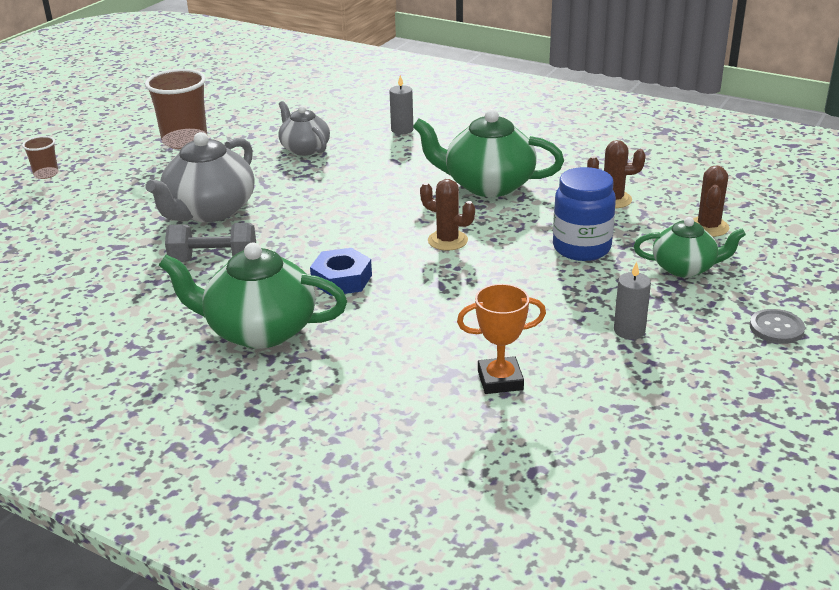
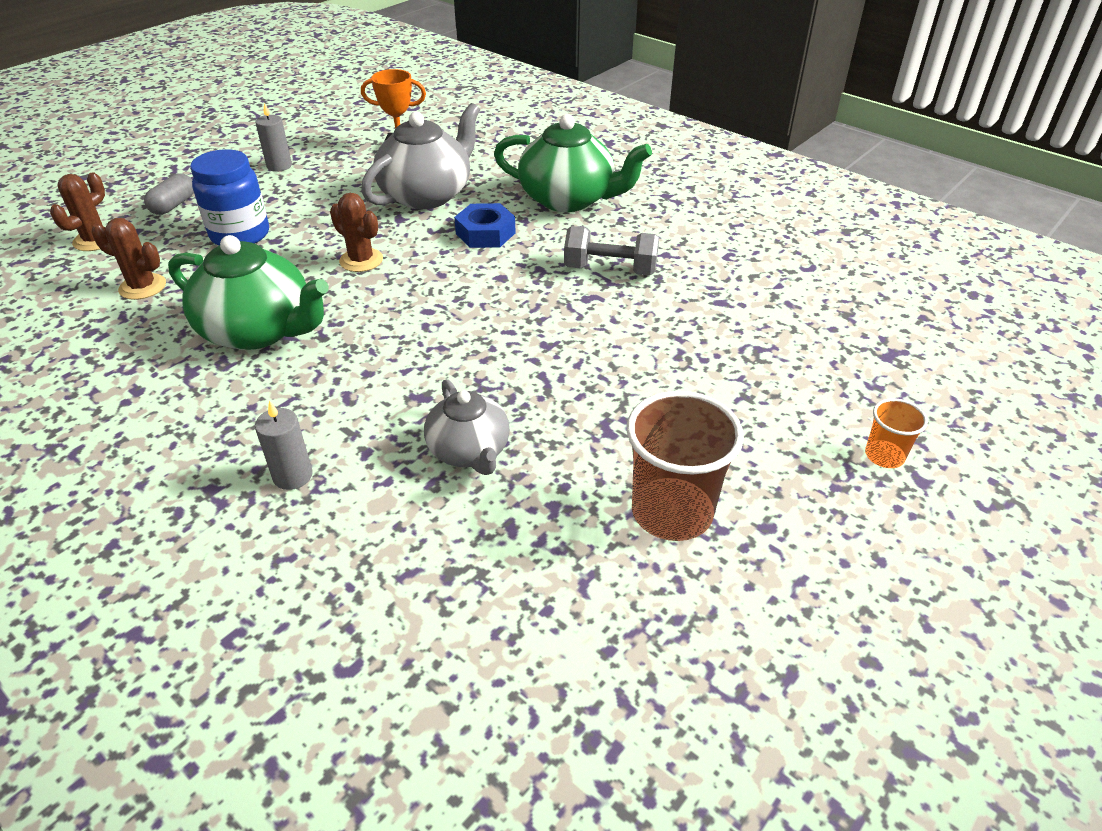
camera: 170 degrees left, 10 degrees up
brown cup [22,136,58,179] -> orange cup [865,398,928,468]
grey teapot [146,132,254,222] -> grey teapot moved to [361,103,480,209]
green teapot [634,217,746,277] -> grey capsule [144,173,194,215]
grey button [750,309,805,344] -> none

